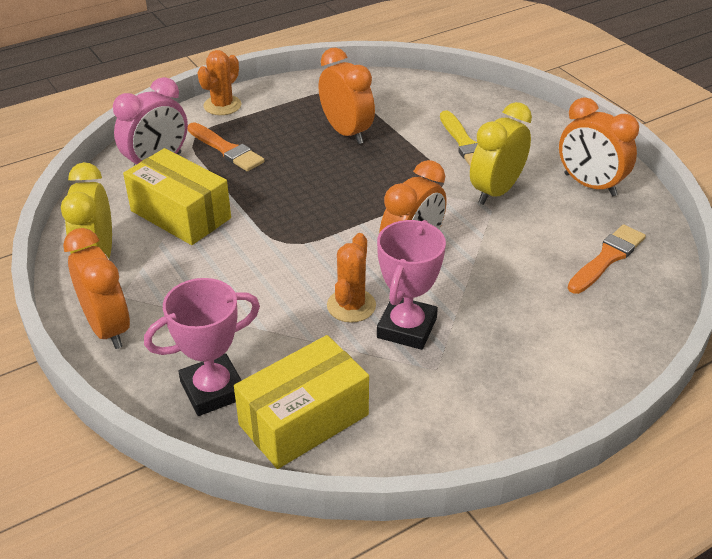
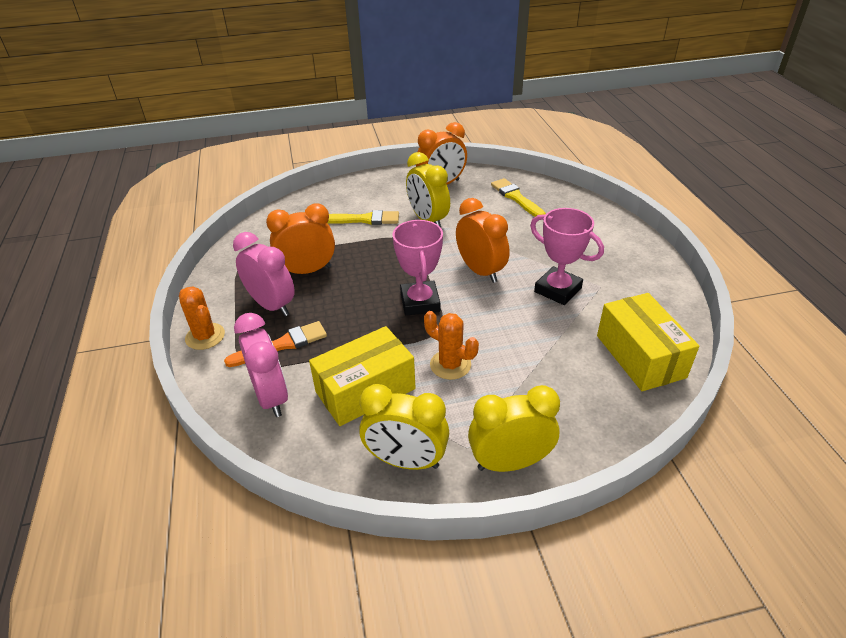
camera: 70 degrees left, 0 degrees up
orange clock [63,228,130,349] -> yellow clock [468,385,560,472]
pink trophy [144,278,260,416] -> pink trophy moved to [393,220,443,316]
orange cactus [327,233,376,323] -> orange cactus moved to [424,311,479,380]
orange brush [568,224,646,294] -> yellow brush [491,178,546,217]
none -> pink clock [233,232,295,316]

